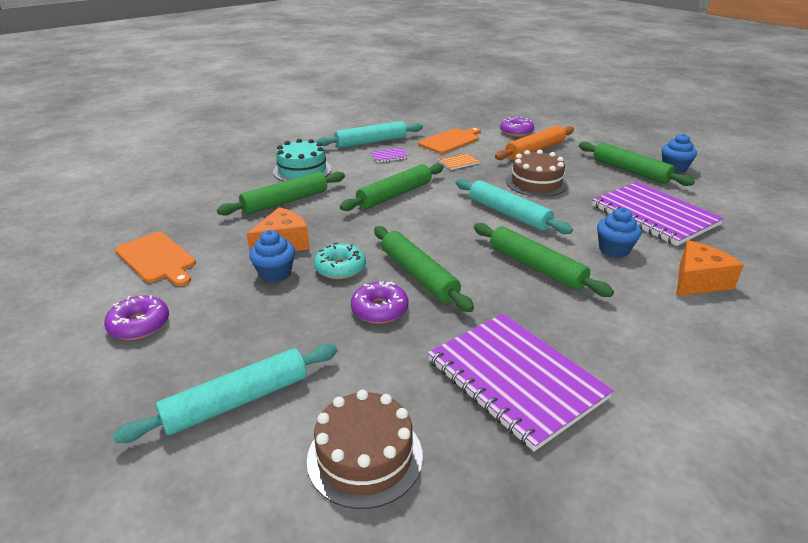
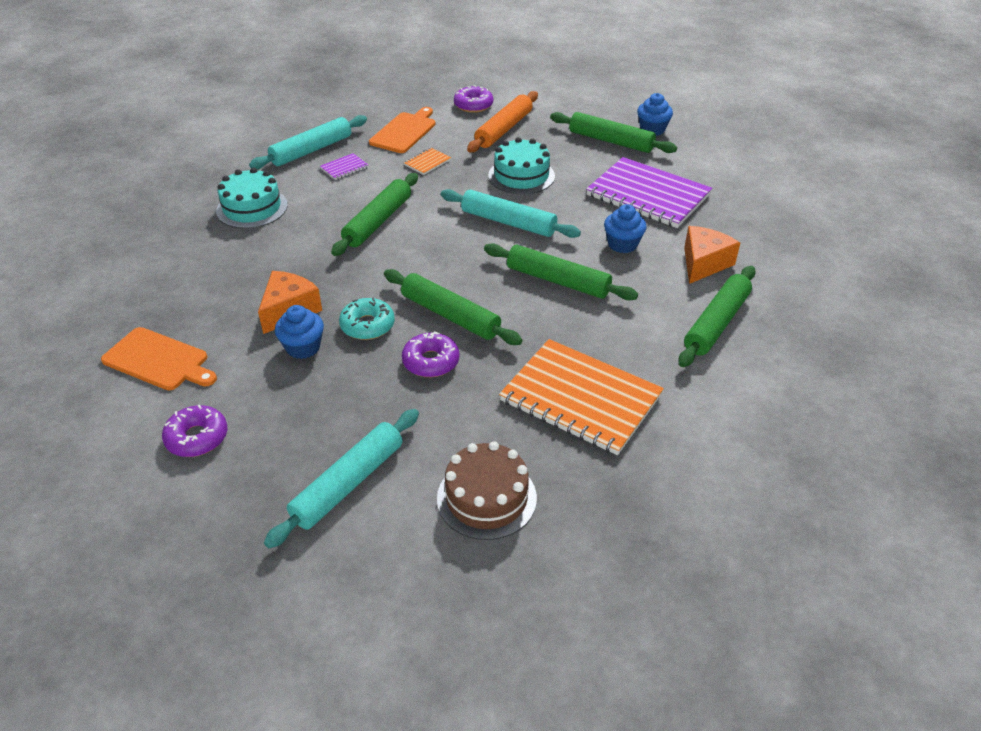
camera: 20 degrees left, 10 degrees up
green rolling pin [217,171,345,216] -> green rolling pin moved to [678,266,756,367]
purple notebook [428,313,614,451] -> orange notebook [499,339,664,455]
brown cake [506,150,568,197] -> turquoise cake [488,137,555,194]

